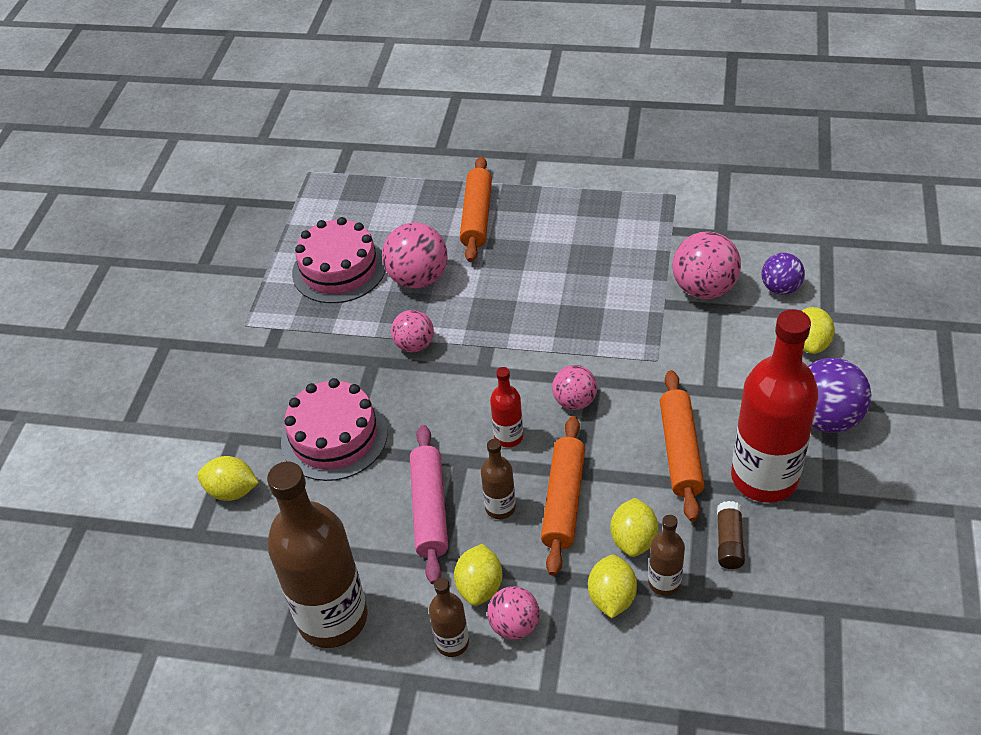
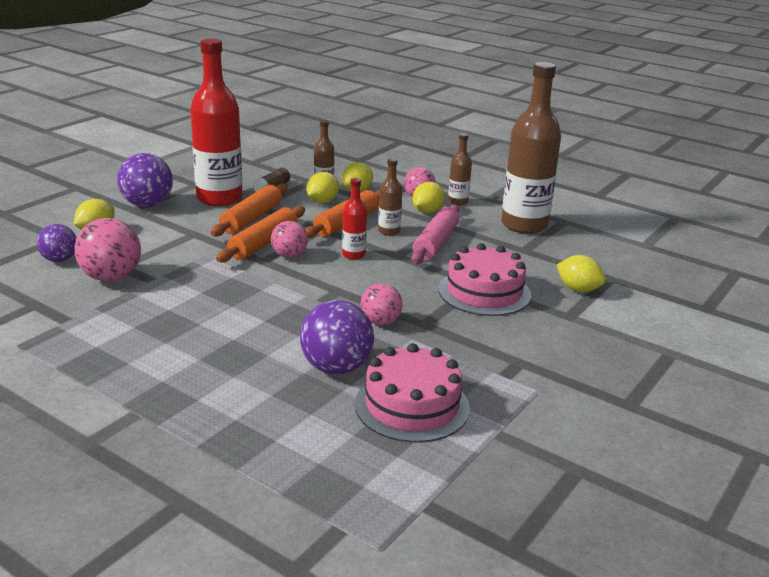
camera: 160 degrees left, 20 degrees down
pink ball [382,222,448,288] -> purple ball [300,300,374,374]
orange rolling pin [460,156,492,262] -> orange rolling pin moved to [216,206,305,263]

